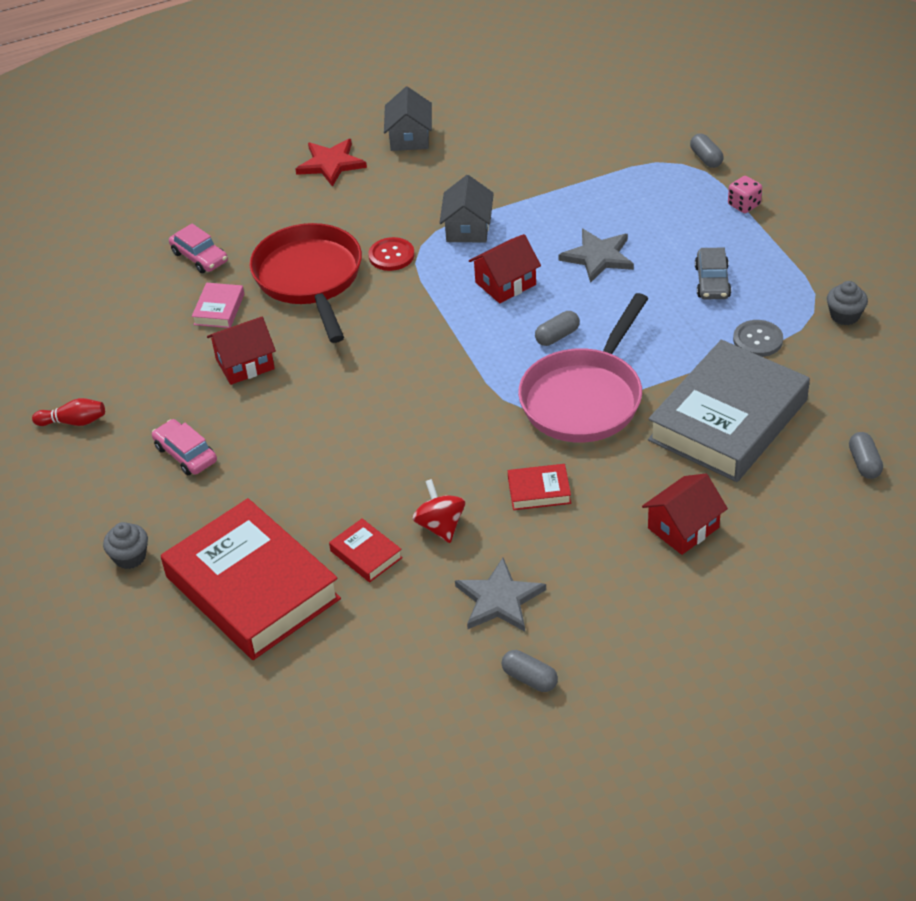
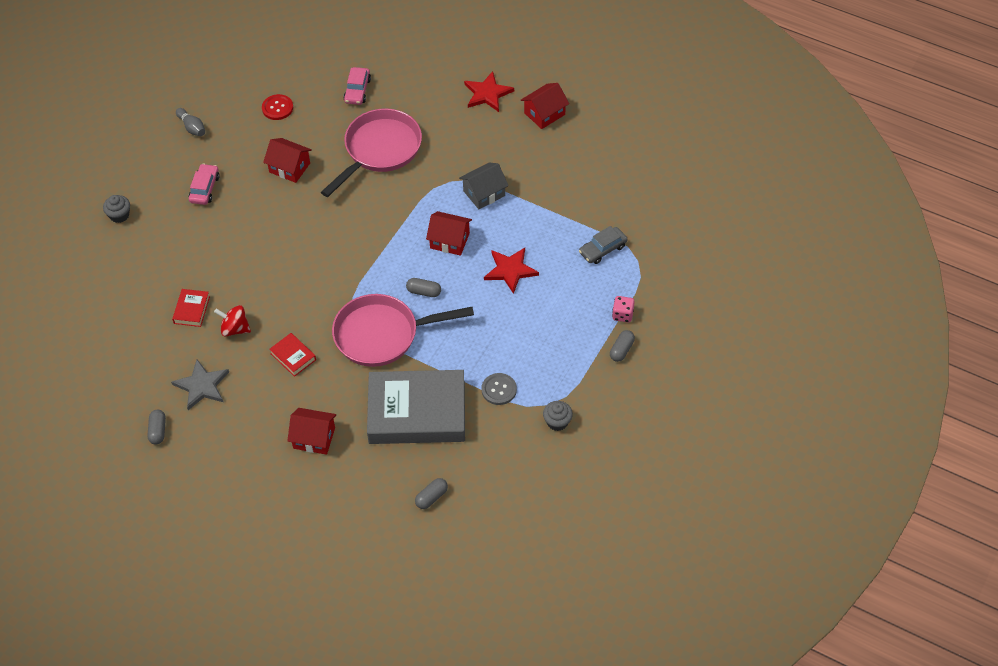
camera: 50 degrees right, 10 degrees up
red bowling pin [32,398,105,426] -> grey bowling pin [176,108,205,136]
red book [161,498,341,660] -> none
pink book [192,283,244,328] -> none
red pan [250,223,362,343] -> pink pan [321,109,422,197]
red button [368,237,414,271] -> red button moved to [262,94,293,120]
grey house [384,87,432,151] -> red house [521,83,569,129]
red spinning top [412,479,465,543] -> red spinning top turned 105 degrees counterclockwise [214,305,251,336]
grey star [558,229,634,283] -> red star [484,248,539,294]
grey capsule [690,133,724,168] -> grey capsule moved to [610,330,635,362]
grey car [695,248,731,299] -> grey car moved to [579,226,627,264]

